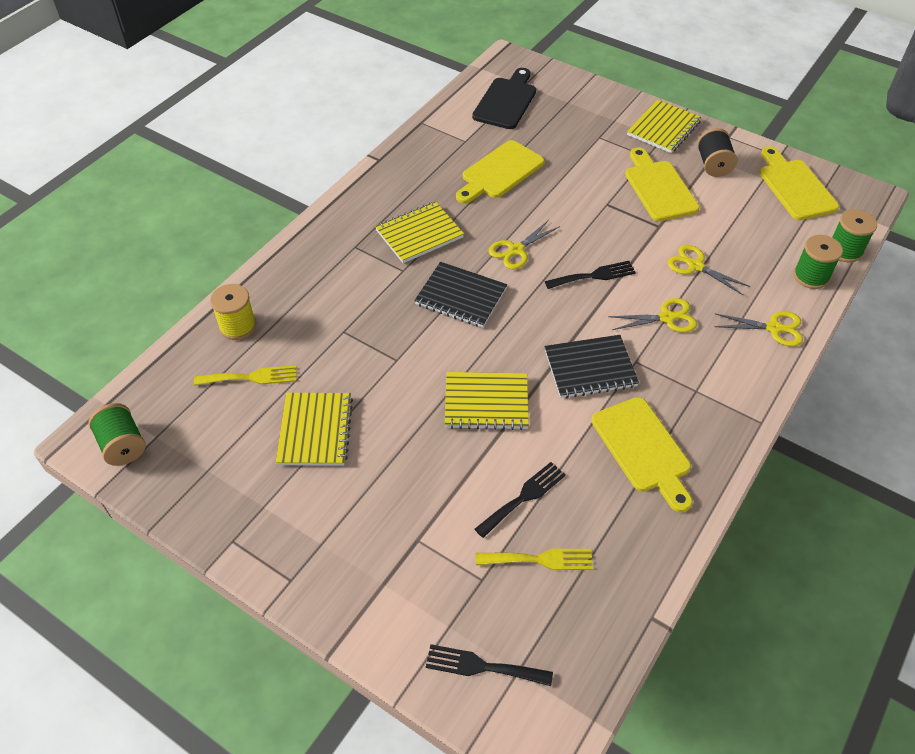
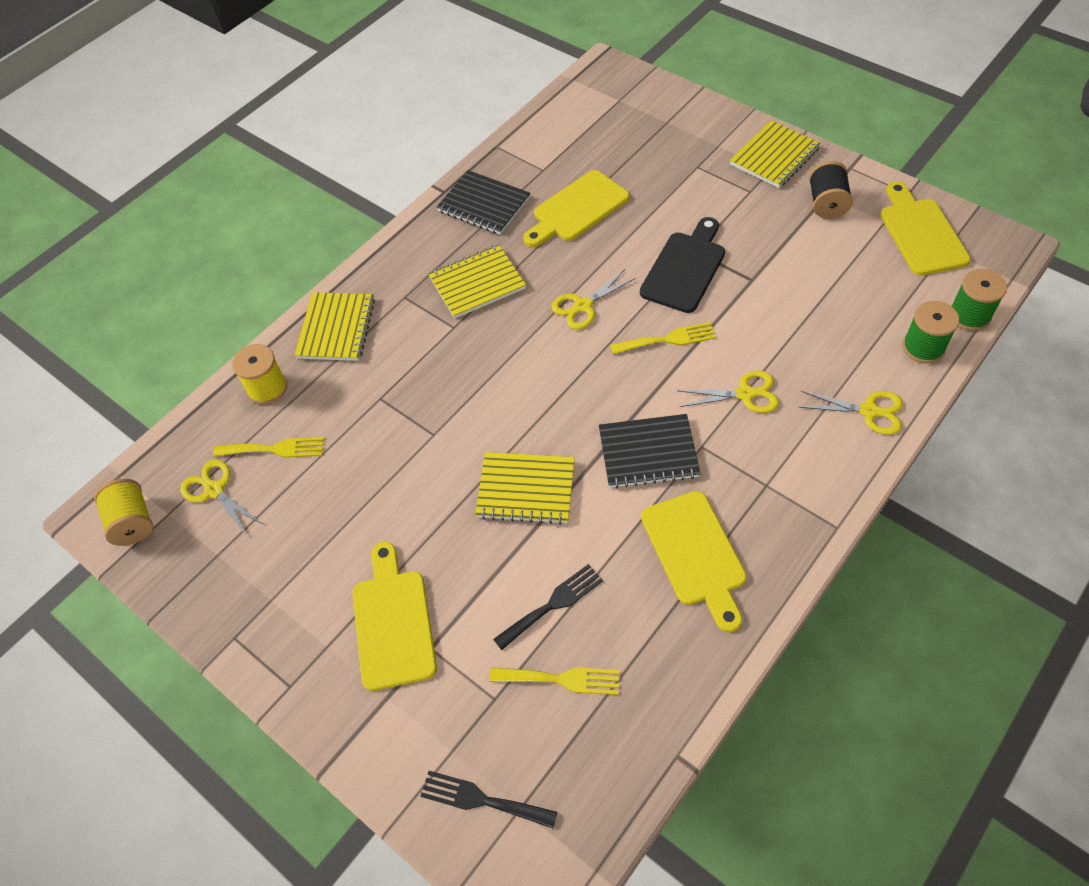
camera: 10 degrees right, 5 degrees up
green spool [88,403,146,466] -> yellow spool [94,479,153,546]
yellow notebook [276,393,353,466] -> yellow notebook moved to [294,292,375,361]
black notebook [414,262,507,328] -> black notebook moved to [437,170,531,235]
black cutting board [472,68,536,129] -> black cutting board moved to [640,217,725,313]
black fork [545,261,636,289] -> yellow fork [610,322,716,354]
yellow cutting board [625,147,700,221] -> yellow cutting board moved to [352,542,437,691]
yellow scissors [667,245,750,295] -> yellow scissors moved to [180,459,264,536]

